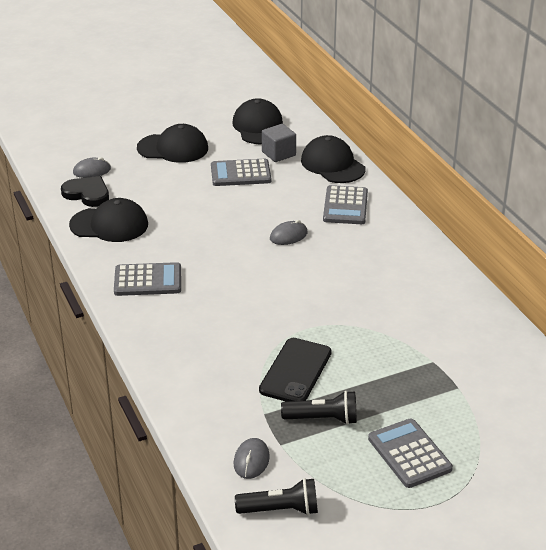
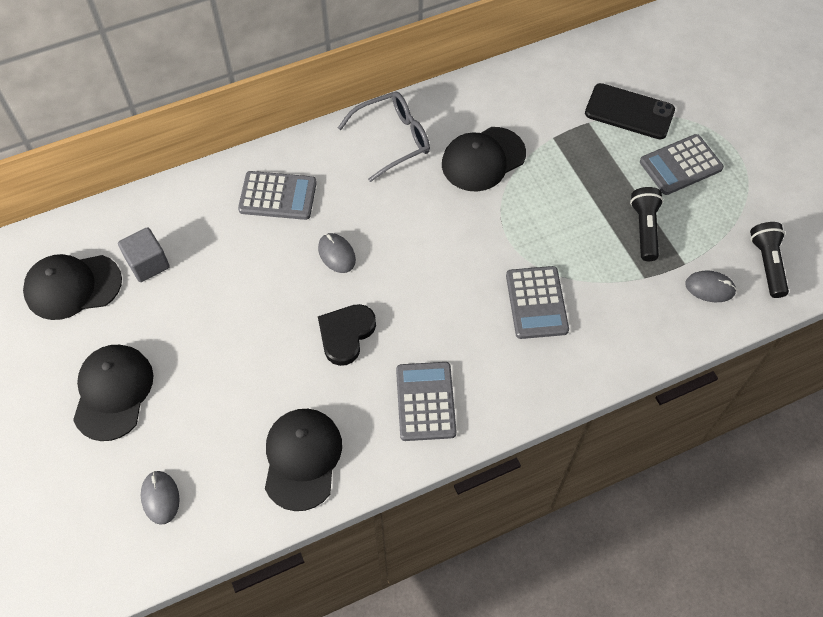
camera: 90 degrees left, 25 degrees up
black heart [61,176,109,207] -> black heart moved to [318,304,376,366]
grey calculator [211,159,271,186] -> grey calculator moved to [506,266,569,339]
black phone [259,338,332,402] -> black phone moved to [585,83,675,139]
black cap [301,135,366,183] -> black cap moved to [442,127,526,192]
none -> grey glasses [338,92,430,182]

